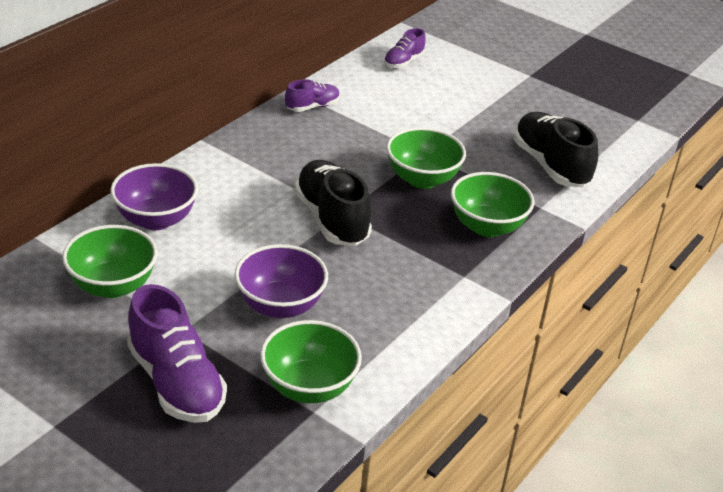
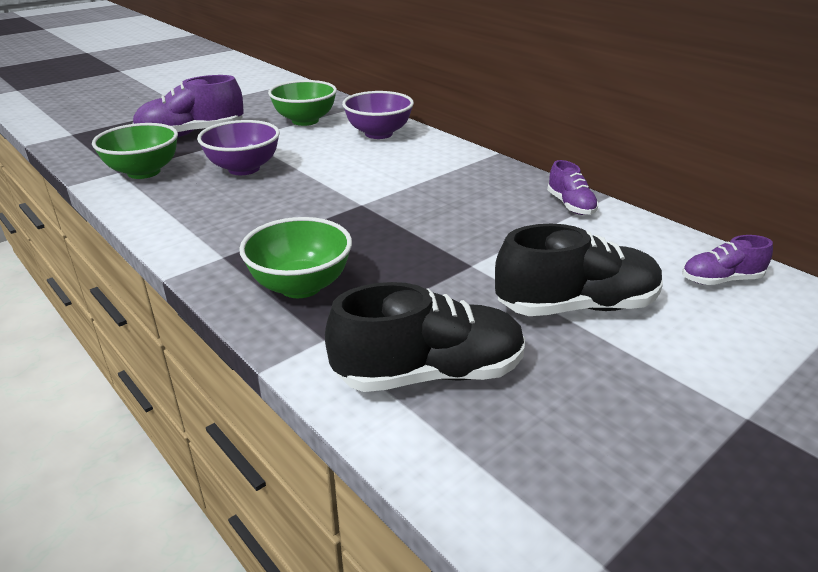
camera: 105 degrees right, 5 degrees down
black shoe [294,160,372,246] -> black shoe moved to [495,224,663,316]
purple shoe [384,28,426,68] -> purple shoe turned 60 degrees counterclockwise [682,235,773,285]
green bowl [387,127,466,189] -> none

